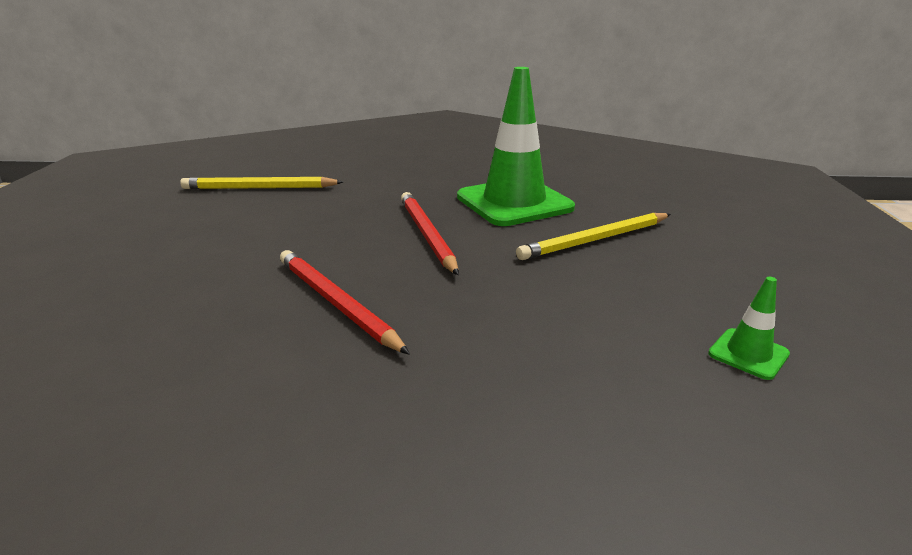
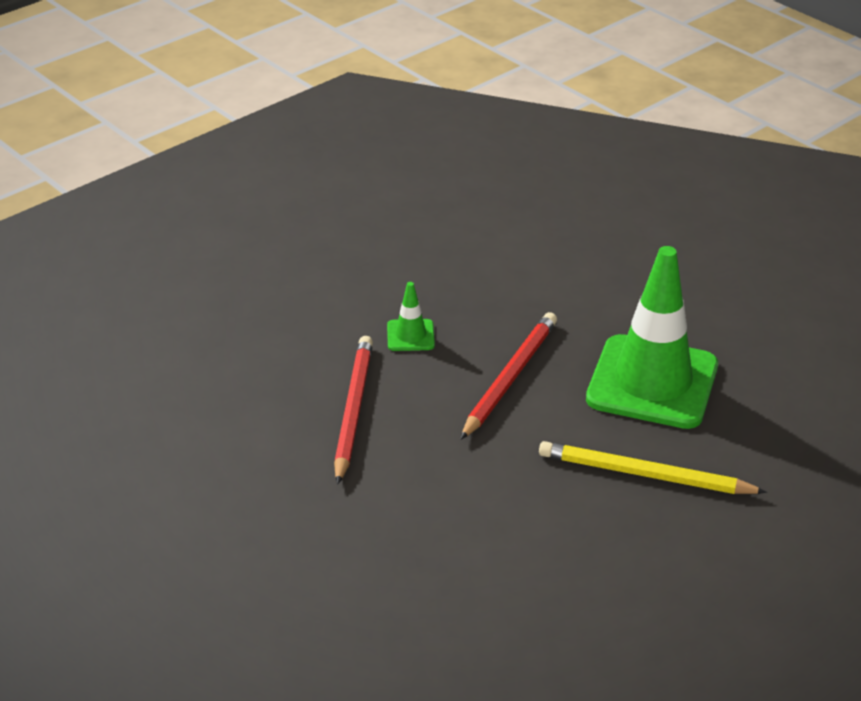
camera: 45 degrees right, 10 degrees up
yellow pencil [180,177,343,189] -> none
green traffic cone [708,277,790,380] -> green traffic cone moved to [387,282,435,351]

